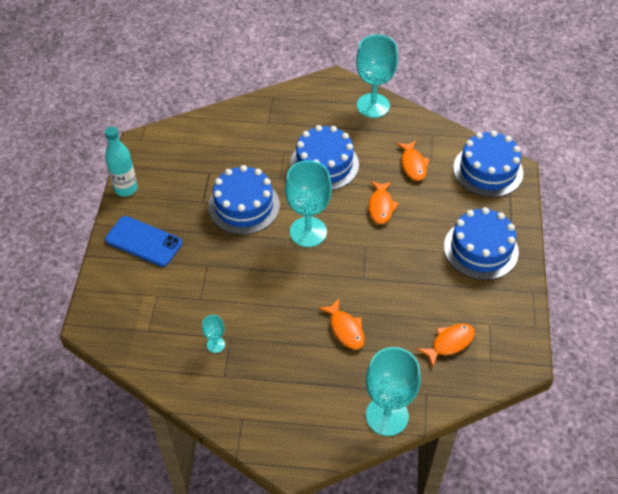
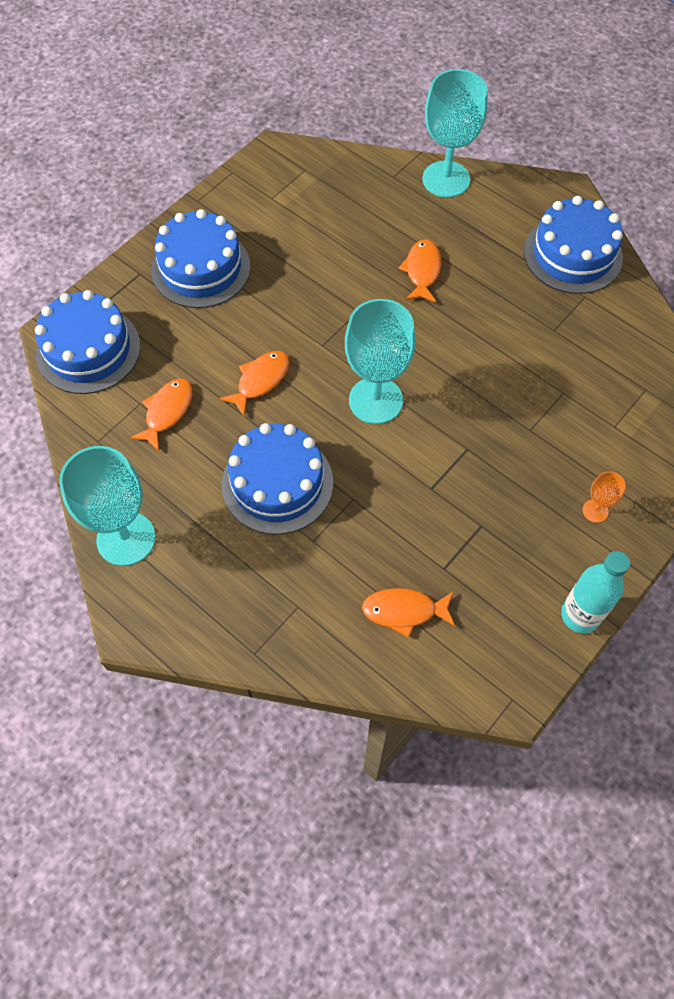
camera: 145 degrees left, 10 degrees up
blue phone [105,216,182,267] -> orange goblet [583,471,626,523]
turquoise goblet [202,315,225,353] -> none
blue cake [208,165,280,235] -> blue cake moved to [524,196,623,294]
orange fish [417,324,475,367] -> orange fish moved to [362,588,455,638]

